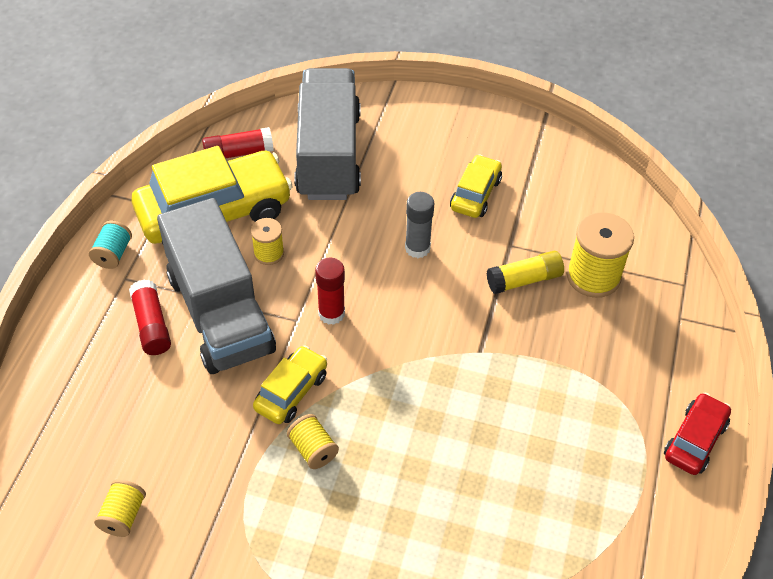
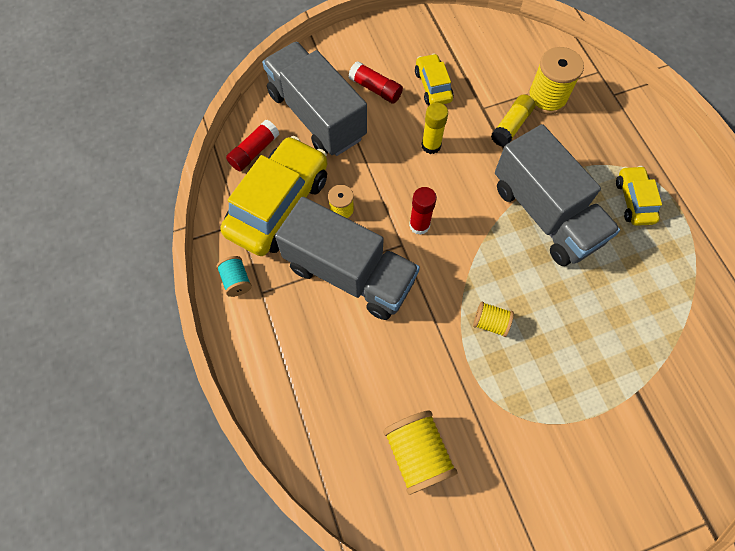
camera: 35 degrees left, 15 degrees up
yellow spool [94,479,146,537] -> yellow spool [383,410,458,495], size x1.78
red glue stick [129,280,171,355] -> red glue stick moved to [348,61,403,104]
yellow car [253,345,327,424] -> yellow car moved to [616,166,662,226]
grey glue stick [405,192,434,258] -> yellow glue stick [421,103,448,154]
red car [664,392,731,475] -> none
none -> grey truck [495,124,620,266]

